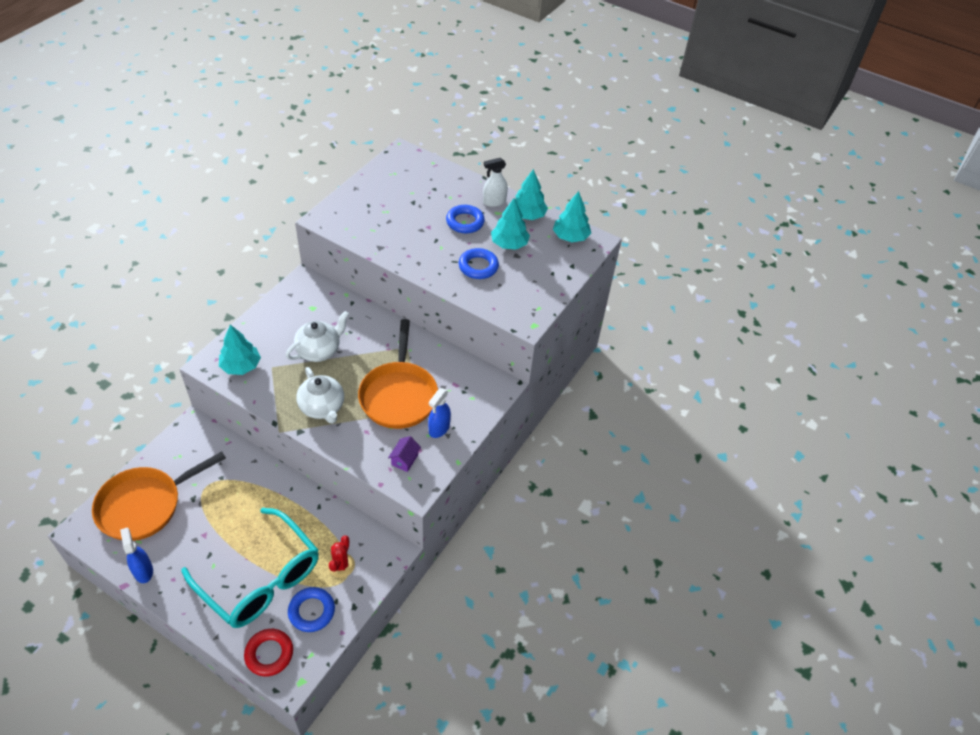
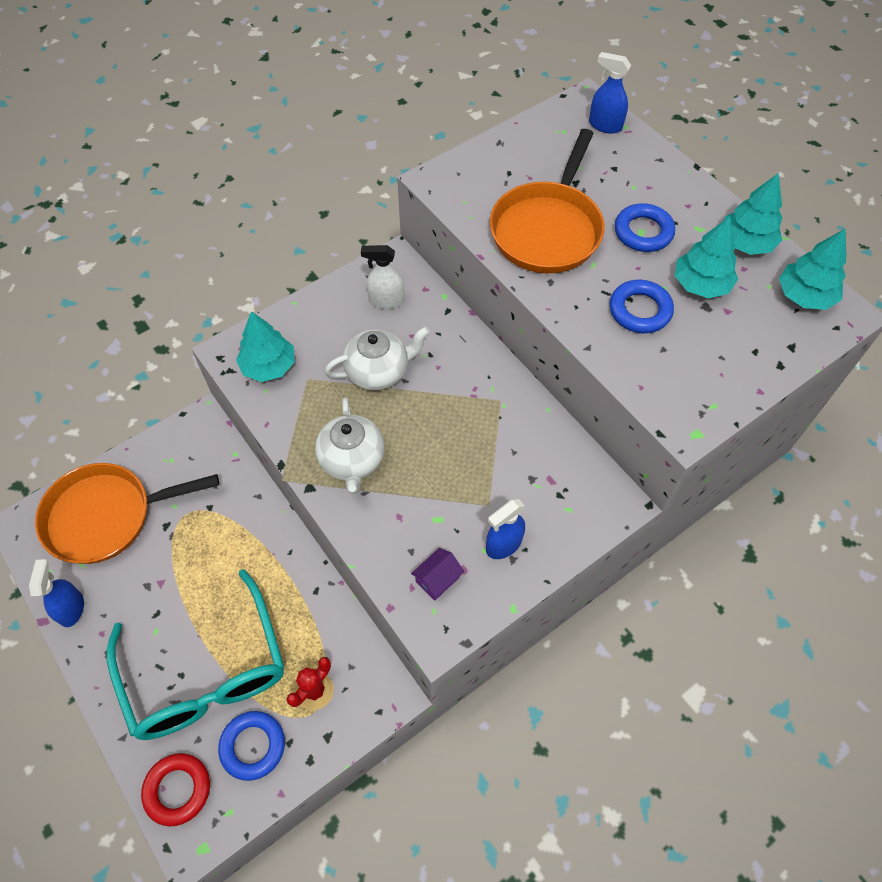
camera: 25 degrees right, 10 degrees up
orange pan [358,319,438,429] -> orange pan moved to [490,129,605,273]
white spray bottle [483,158,508,207] -> white spray bottle moved to [361,245,404,309]
none -> blue spray bottle [589,52,631,134]

